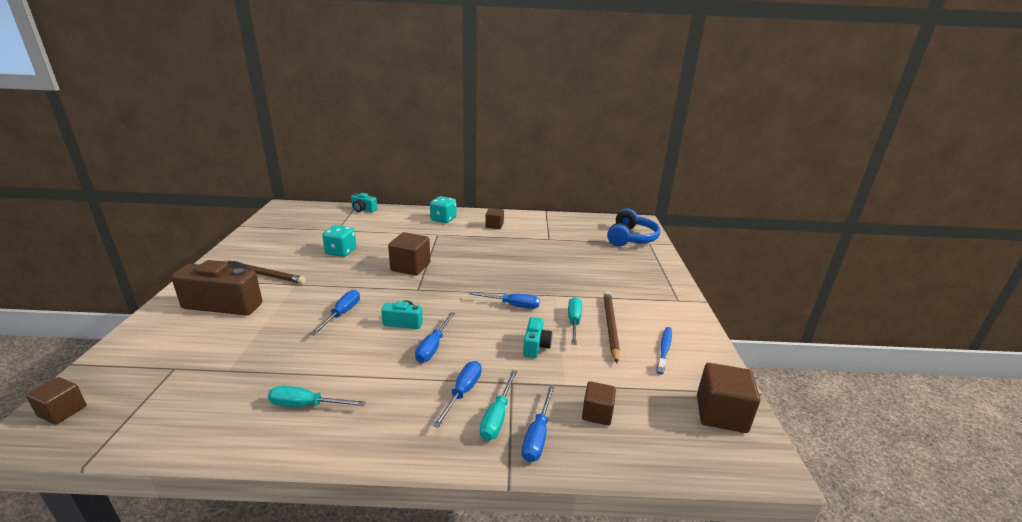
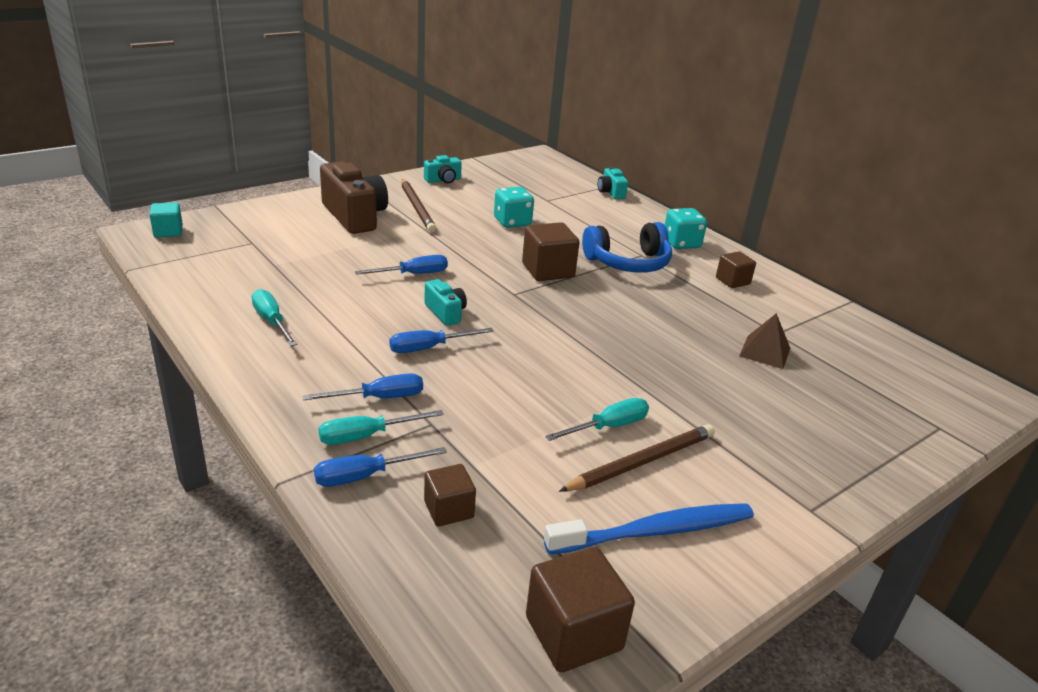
camera: 50 degrees right, 5 degrees up
brown cube [26,377,86,425] -> turquoise cube [150,202,183,238]
blue screwdriver [469,292,540,309] -> none
turquoise camera [523,317,552,358] -> turquoise camera moved to [424,155,462,184]
blue headphones [607,208,660,246] -> blue headphones moved to [582,222,672,273]
blue toothbrush [657,327,672,374] -> blue toothbrush [544,503,754,554], size x1.69
none -> brown pyramid [739,313,790,369]

